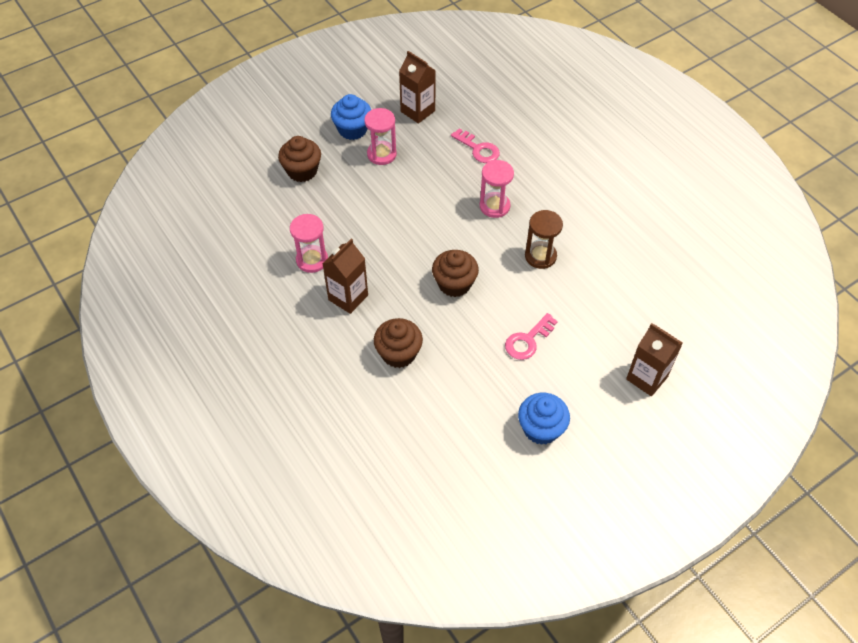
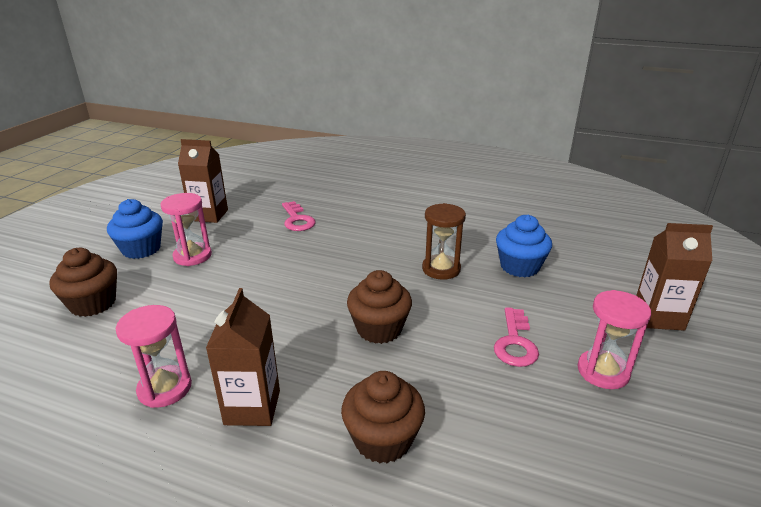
camera: 35 degrees left, 25 degrees down
pink key [451,129,500,163] -> pink key turned 60 degrees clockwise [282,201,316,231]
pink hourglass [480,160,514,218] -> pink hourglass moved to [577,290,651,389]
blue cupcake [518,393,570,445] -> blue cupcake moved to [496,215,552,277]

